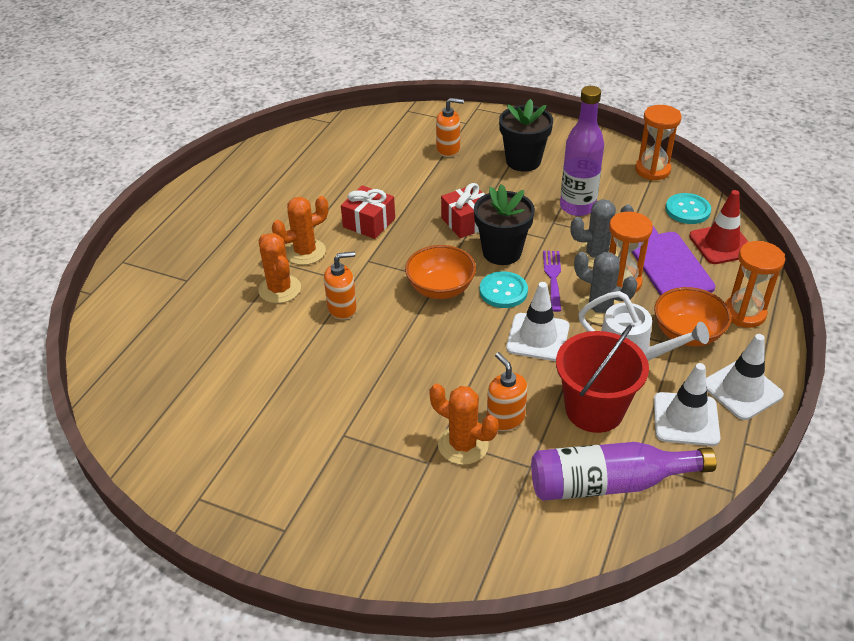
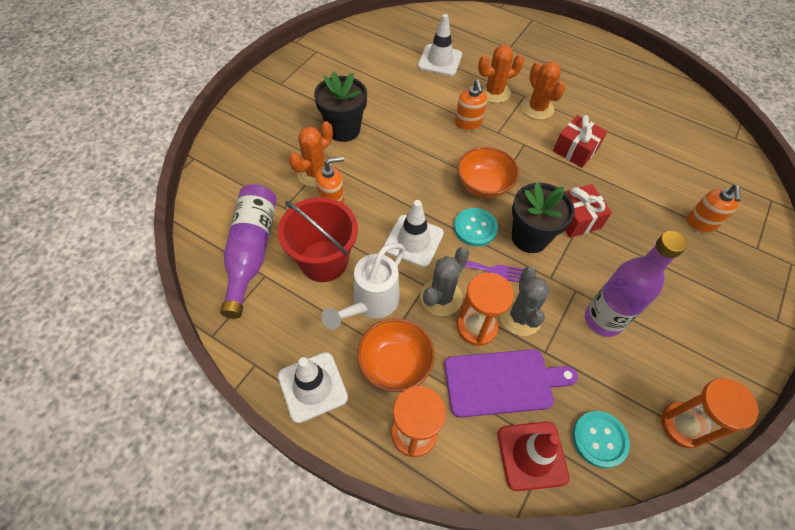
camera: 95 degrees right, 15 degrees up
black flower pot [499,99,553,172] -> black flower pot moved to [314,72,367,142]
white traffic cone [654,363,720,446] -> white traffic cone moved to [418,14,462,76]

